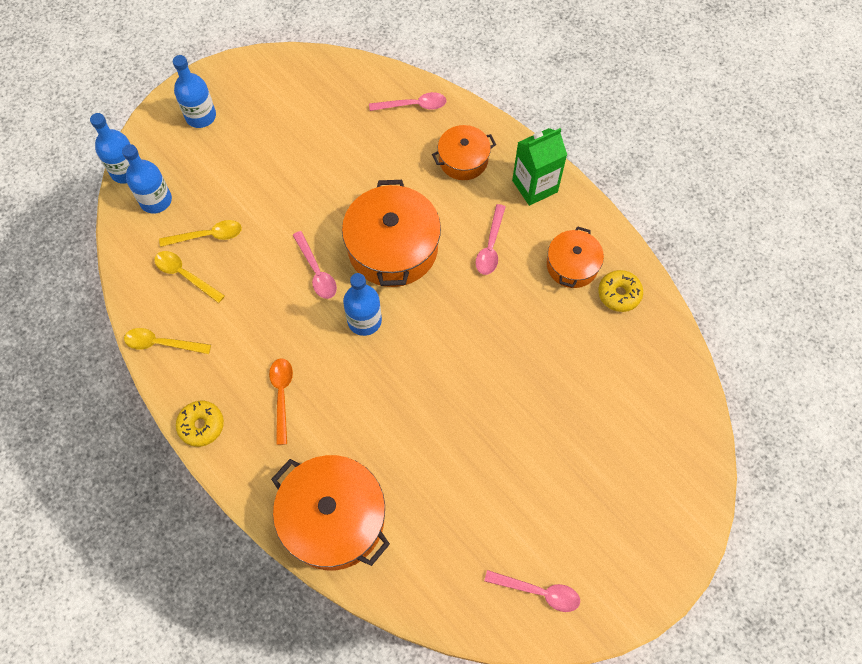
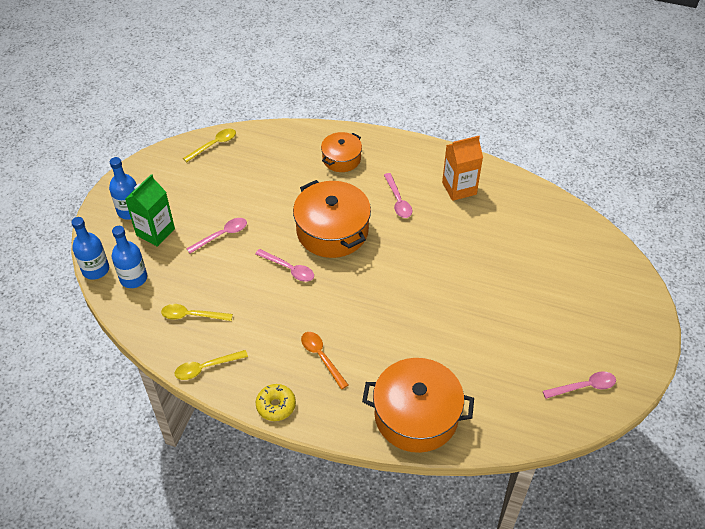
camera: 30 degrees left, 15 degrees down
yellow spoon [159,220,242,247] -> yellow spoon moved to [183,129,236,162]
blue bottle [343,273,382,336] -> none
pink spoon [369,92,446,111] -> pink spoon moved to [186,218,247,254]
green carton [512,128,567,206] -> green carton moved to [125,174,175,247]
orange pot [547,226,604,288] -> orange carton [442,136,483,201]
yellow donut [598,270,643,312] -> none

